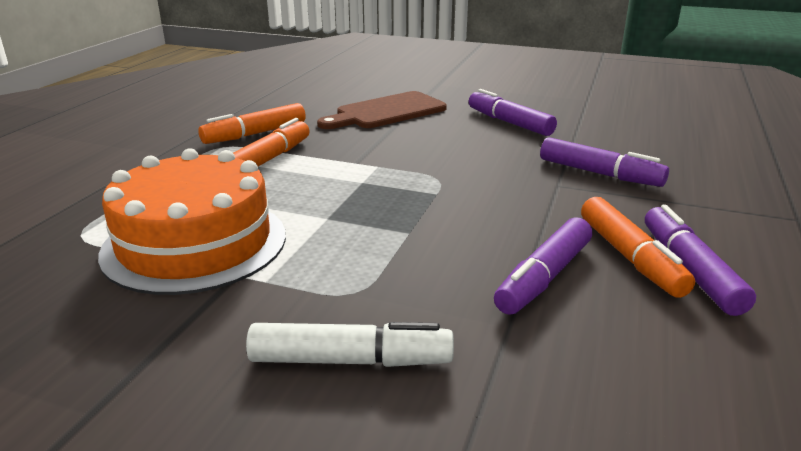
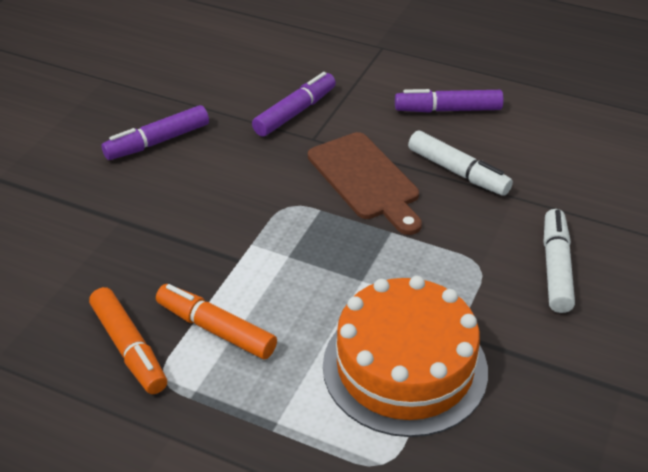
camera: 85 degrees left, 15 degrees up
brown cutting board [317,91,447,129] -> brown cutting board moved to [308,132,422,235]
purple marker [494,217,592,315] -> white marker [408,131,513,196]
orange marker [581,197,695,298] -> none

